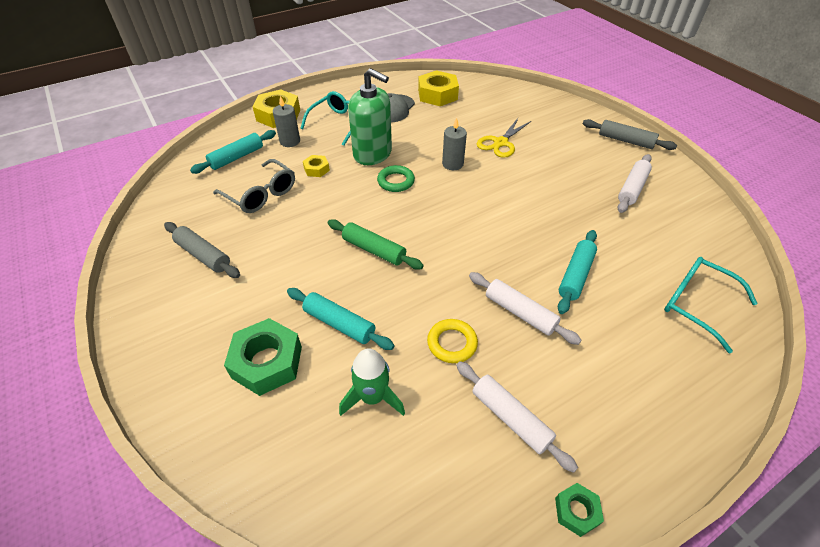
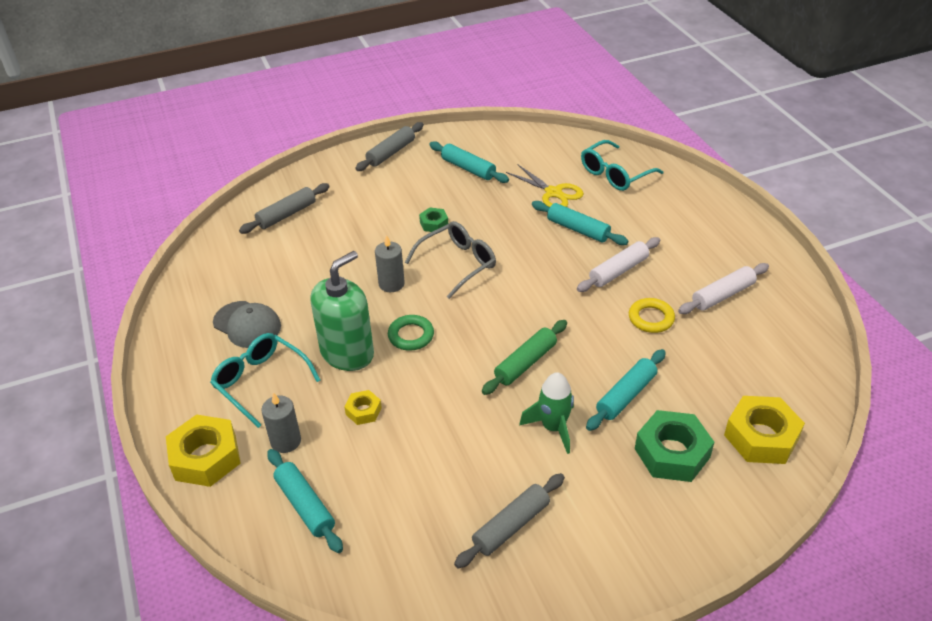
camera: 80 degrees left, 5 degrees down
grey glasses [213,159,295,213] -> grey glasses moved to [405,221,496,299]
green rocket [339,348,405,416] -> green rocket moved to [519,372,574,454]
yellow nut [418,70,459,106] -> yellow nut moved to [724,396,805,464]
yellow scissors [477,118,531,158] -> yellow scissors moved to [506,164,584,207]
green nut [555,483,604,537] -> green nut moved to [419,207,448,232]
white rolling pin [618,154,652,213] -> turquoise rolling pin [429,141,509,183]
none -> grey rolling pin [239,183,330,234]

